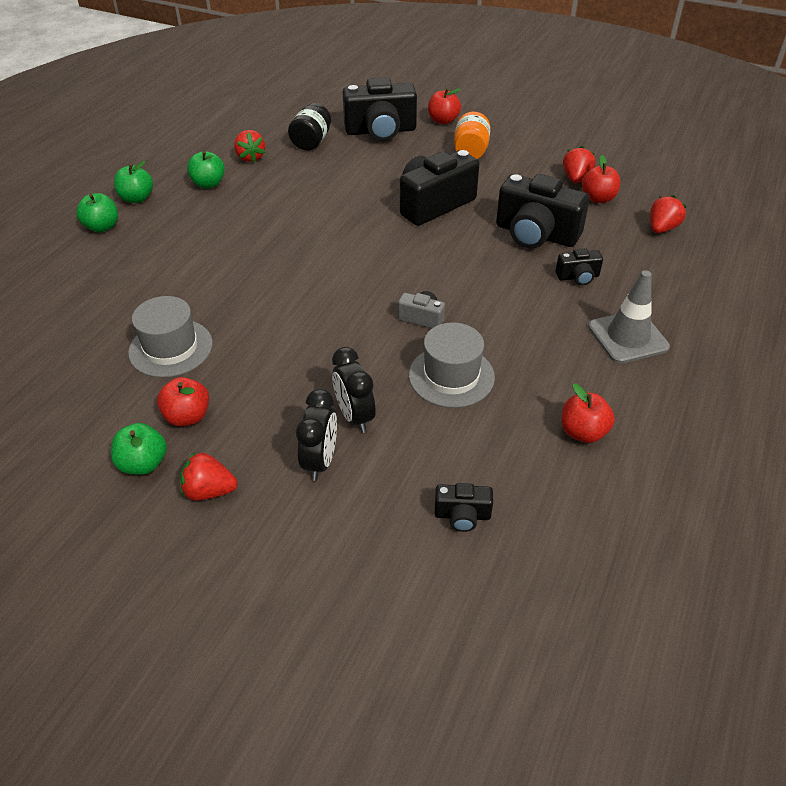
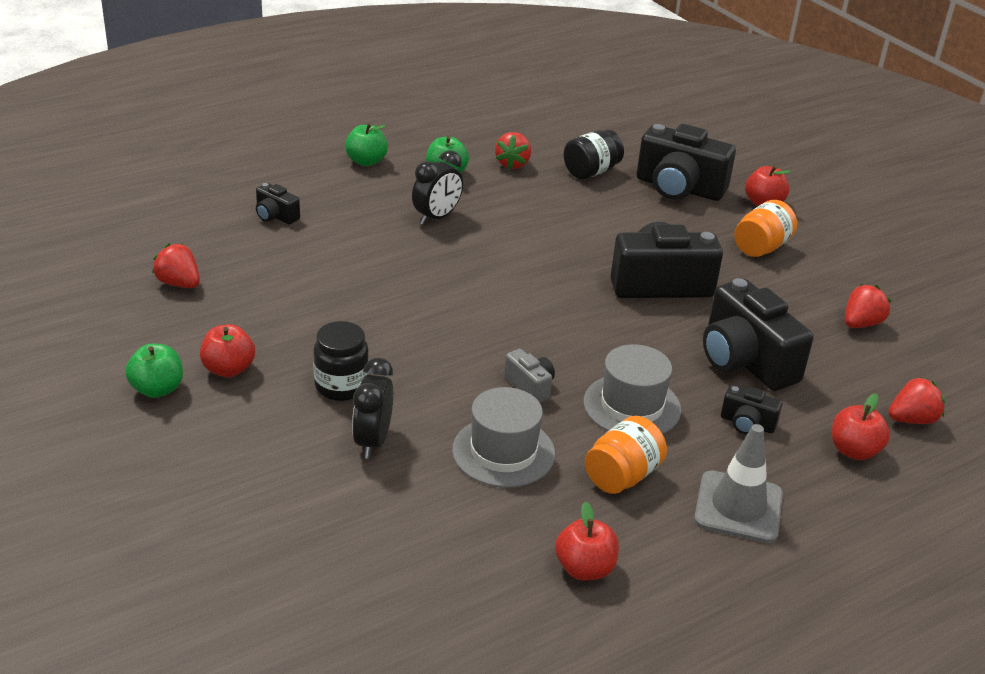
camera: 30 degrees right, 10 degrees down
green apple [76,193,118,232] -> none
grey hat [128,296,213,378] -> grey hat moved to [583,344,681,434]
red strawberry [180,451,237,501] -> red strawberry moved to [152,244,200,288]
black clock [296,389,337,481] -> black clock moved to [412,150,463,225]
black camera [435,483,493,532] -> black camera moved to [256,183,300,224]
red apple [582,155,620,203] -> red apple moved to [832,393,890,460]
none -> black jar [313,321,369,401]
none -> orange jar [585,416,667,494]

